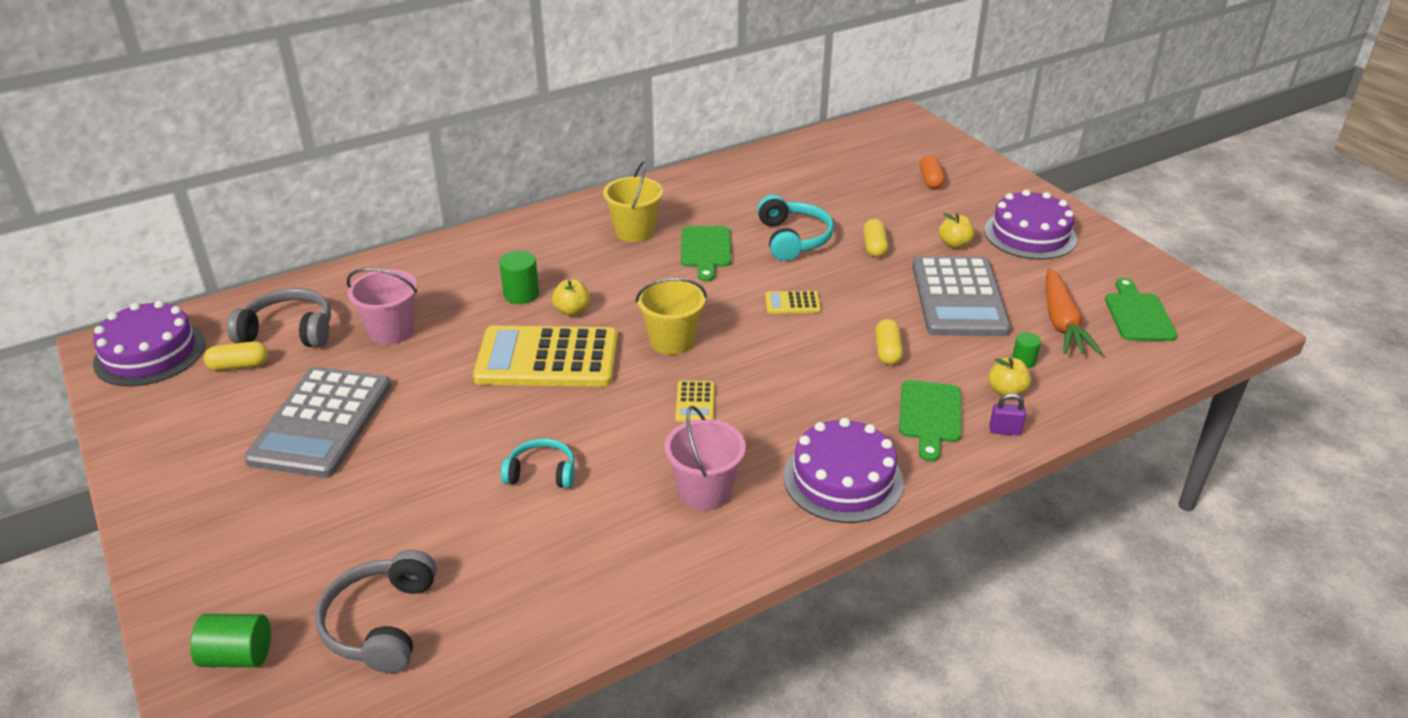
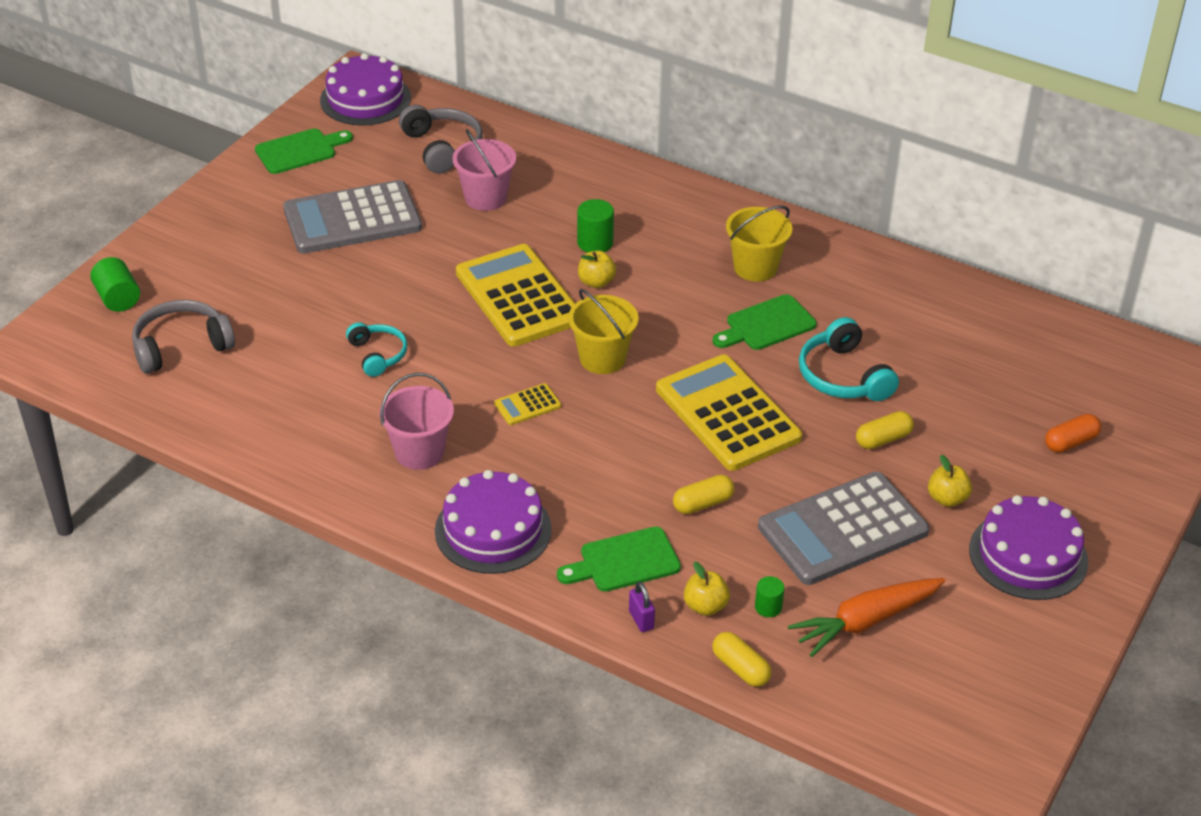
camera: 60 degrees right, 5 degrees up
yellow capsule [204,341,269,371] -> yellow capsule moved to [712,632,771,687]
turquoise headphones [757,195,834,261] -> turquoise headphones turned 105 degrees clockwise [799,317,899,401]
yellow calculator [765,291,821,314] -> yellow calculator [656,354,802,471], size x2.38
green cutting board [1105,278,1177,341] -> green cutting board moved to [255,129,353,174]

